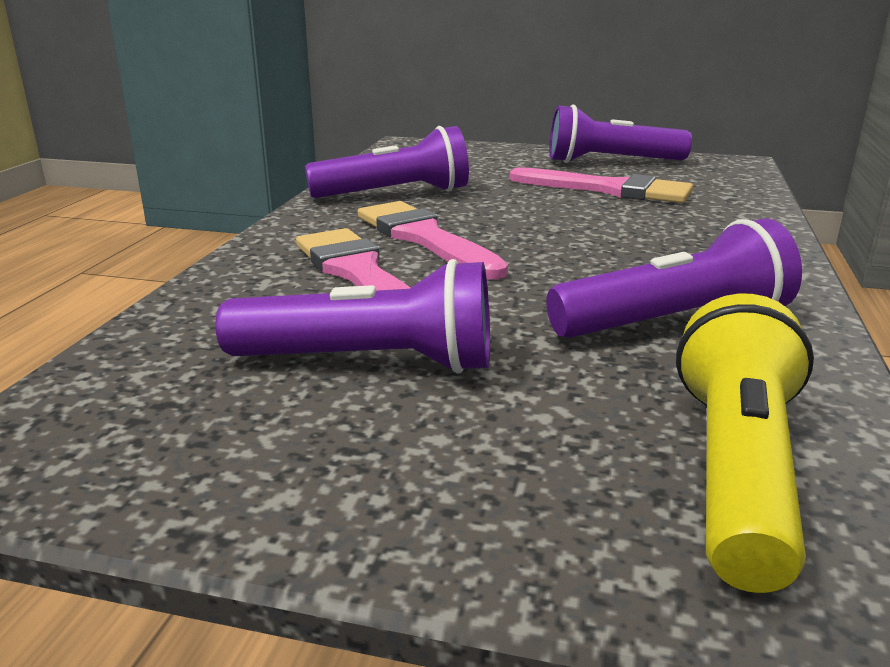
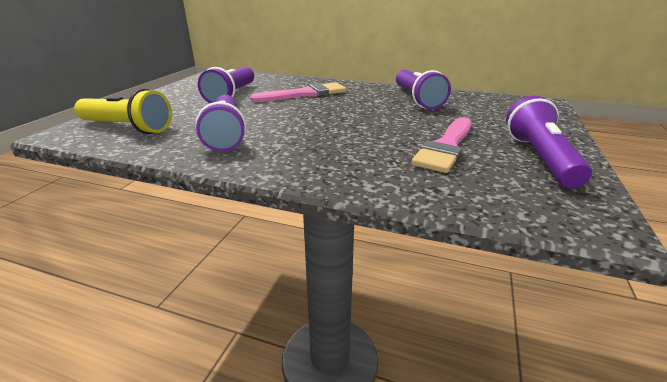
camera: 95 degrees right, 5 degrees up
pink brush [358,201,508,280] -> none

